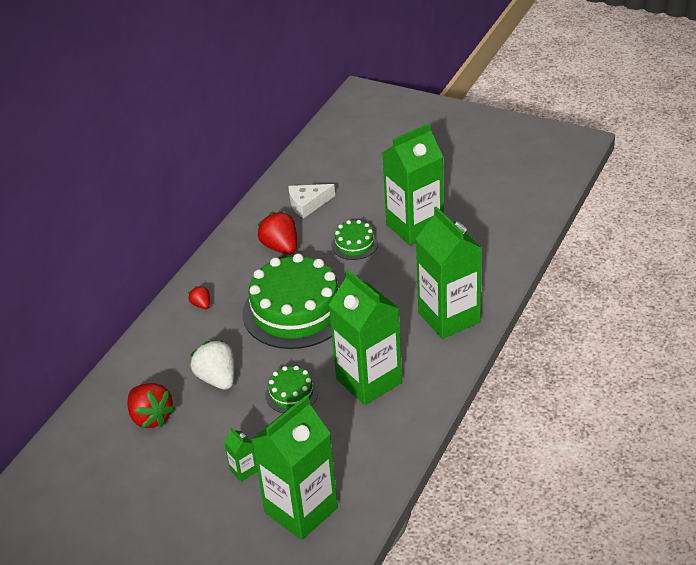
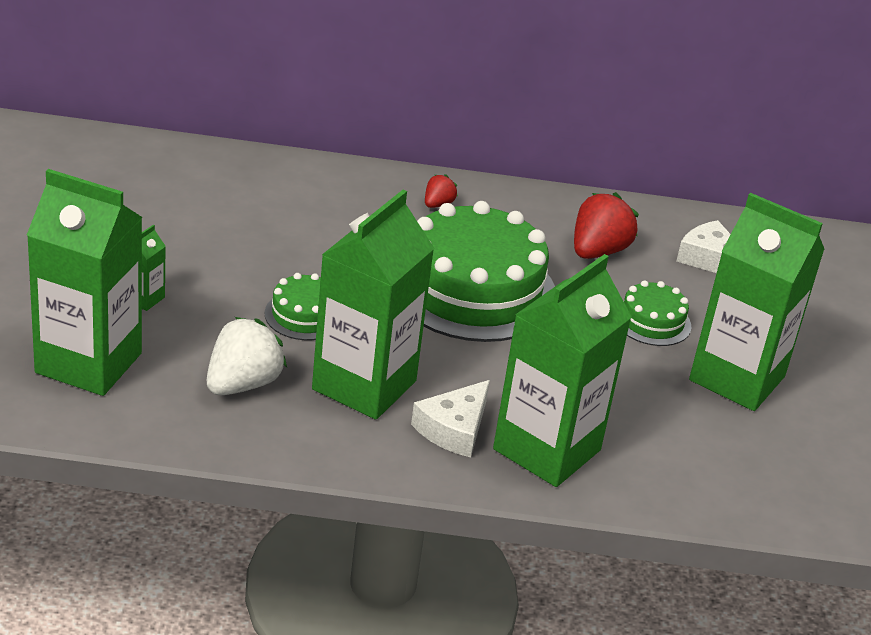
camera: 60 degrees right, 5 degrees down
red strawberry [127,383,175,428] -> none
white strawberry [190,340,234,390] -> white strawberry moved to [207,317,287,395]
none -> white cheese [411,380,490,458]

